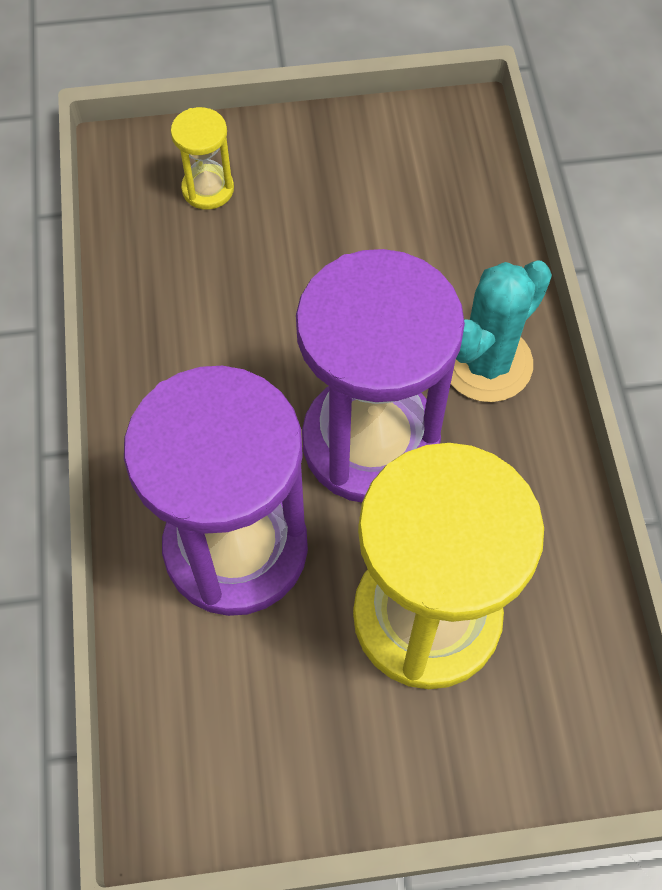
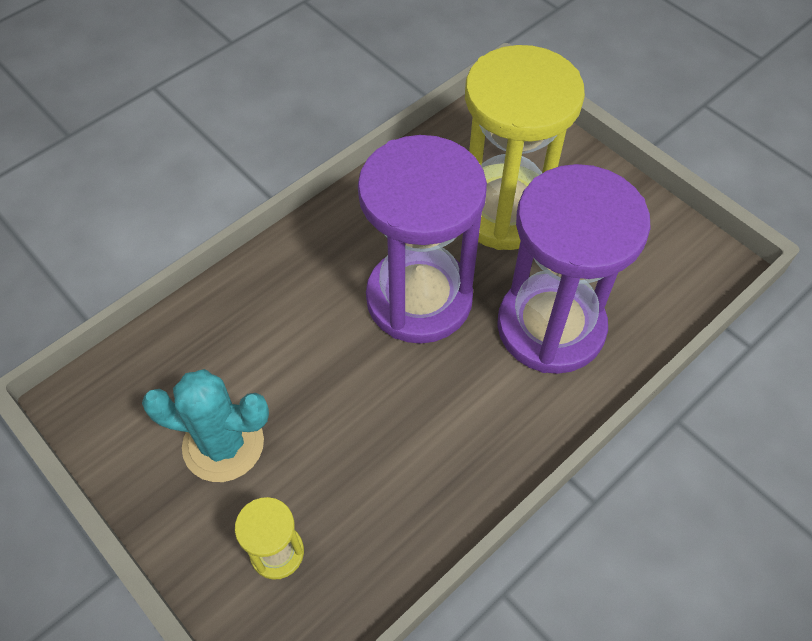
camera: 125 degrees left, 5 degrees down
turquoise cactus [451,260,552,402] -> turquoise cactus moved to [142,369,269,482]

